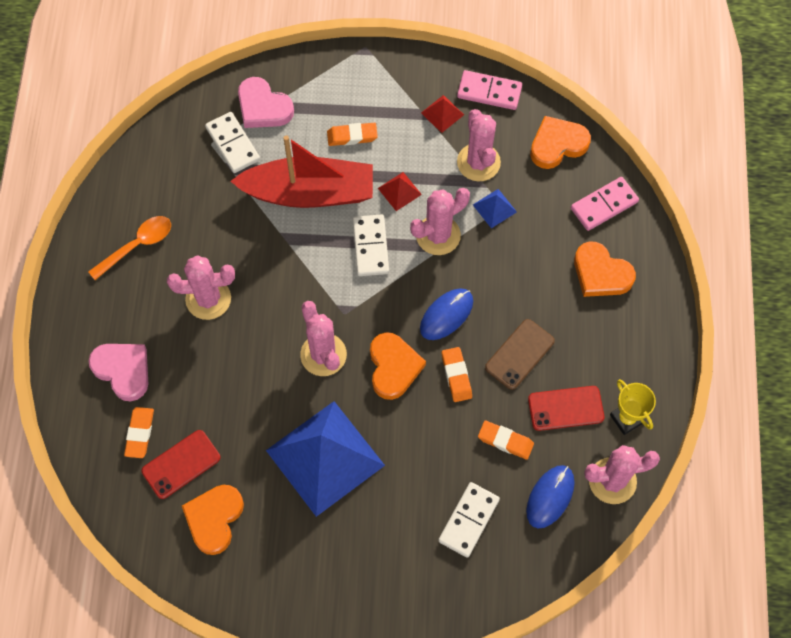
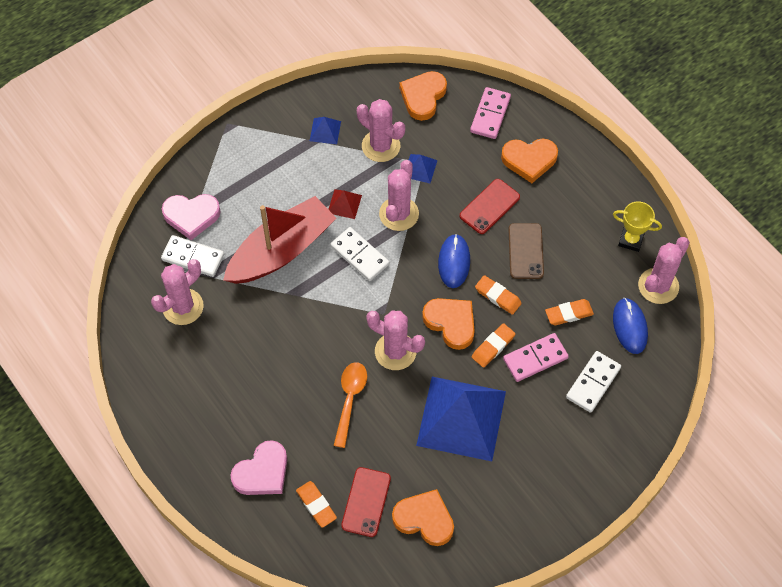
camera: 40 degrees left, 5 degrees down
orange spoon [88,216,171,280] -> orange spoon moved to [334,362,367,448]
pink heart [88,344,149,401] -> pink heart turned 135 degrees clockwise [230,440,287,495]
pink cactus [167,255,235,320] -> pink cactus moved to [151,259,204,325]
orange heart [182,485,244,555] -> orange heart turned 135 degrees clockwise [392,489,454,546]
orange eraser [327,123,378,146] -> orange eraser moved to [472,323,515,368]
red pyramid [421,95,464,133] -> blue pyramid [310,117,341,144]
white domino [438,482,500,558] -> white domino turned 45 degrees clockwise [566,351,621,413]
pink domino [457,70,522,110] -> pink domino moved to [503,333,569,382]
red phone [528,386,604,431] -> red phone moved to [459,179,520,234]

